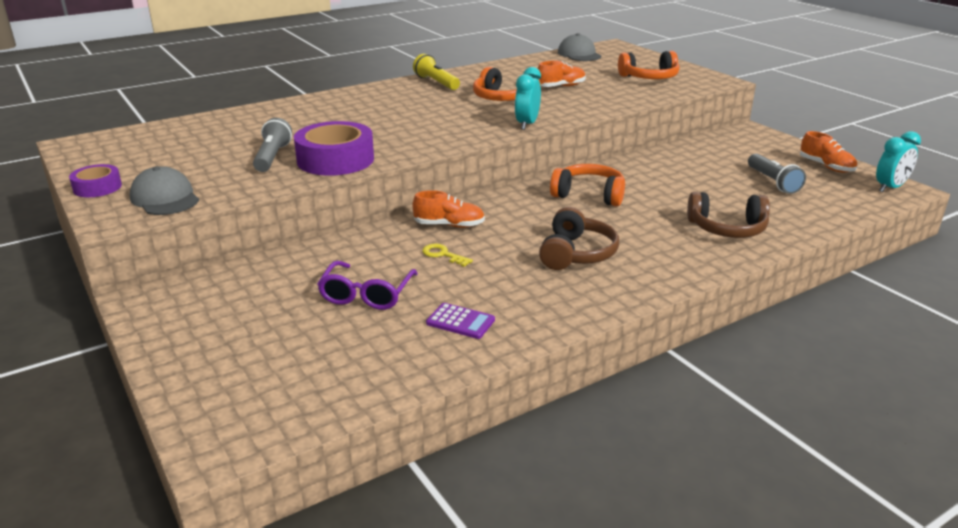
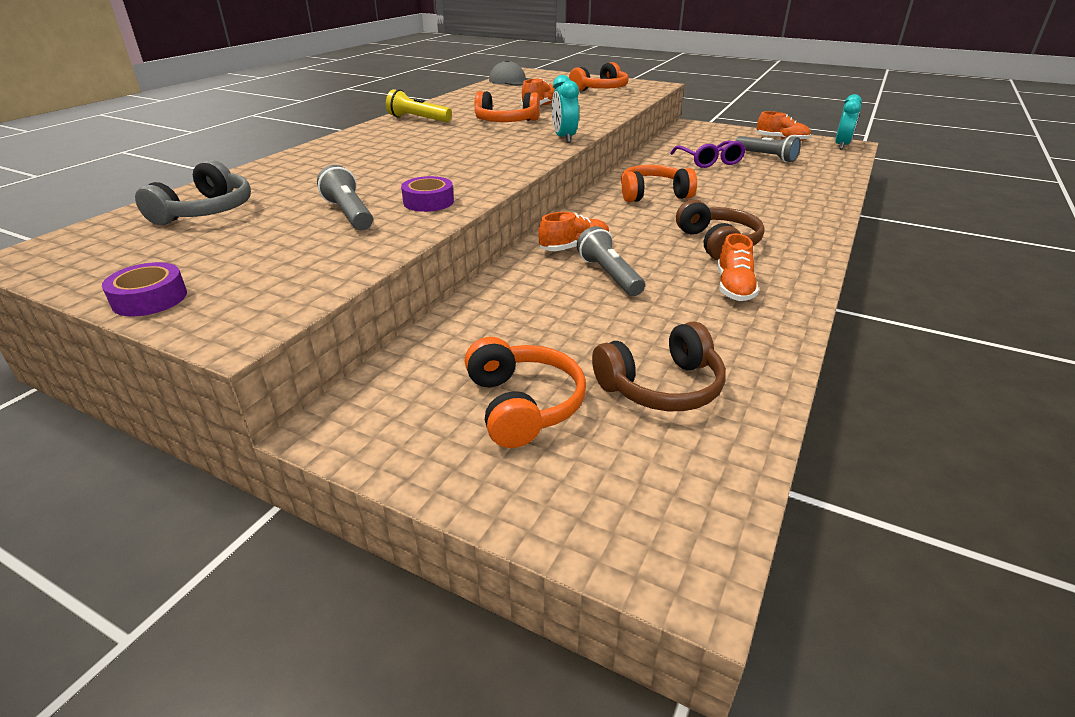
camera: 30 degrees left, 5 degrees up
grey cap [129,166,199,215] -> none
purple tape [294,121,374,175] -> purple tape [401,176,454,212], size x0.55
purple glasses [317,261,418,310] -> purple glasses moved to [670,141,746,168]
yellow key [422,244,473,267] -> grey flashlight [577,226,645,296]
purple calculator [426,303,495,339] -> none
brown headphones [687,192,770,238] -> brown headphones moved to [592,321,726,411]
none -> grey headphones [135,160,251,225]
none -> orange headphones [465,337,586,448]
none -> orange shoe [717,233,759,301]

